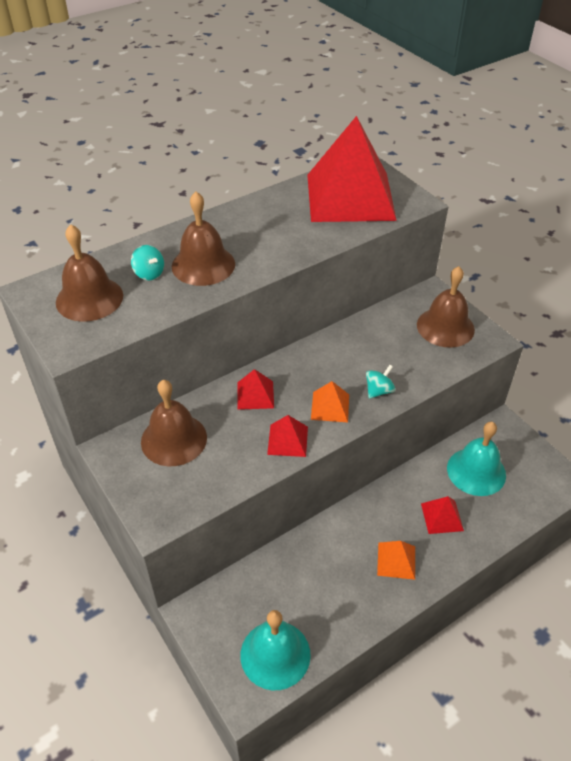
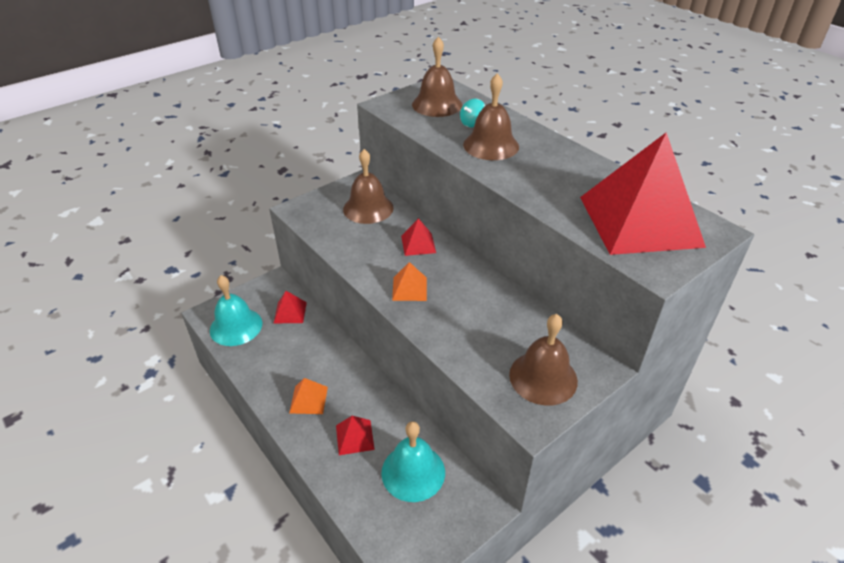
camera: 85 degrees right, 5 degrees down
red pyramid [267,415,308,457] -> red pyramid moved to [274,291,307,323]
turquoise spinning top [366,365,395,399] -> none

